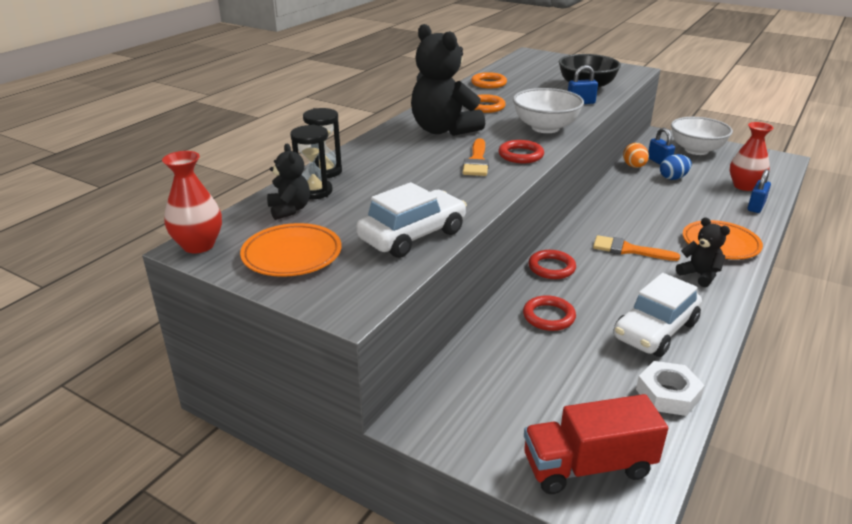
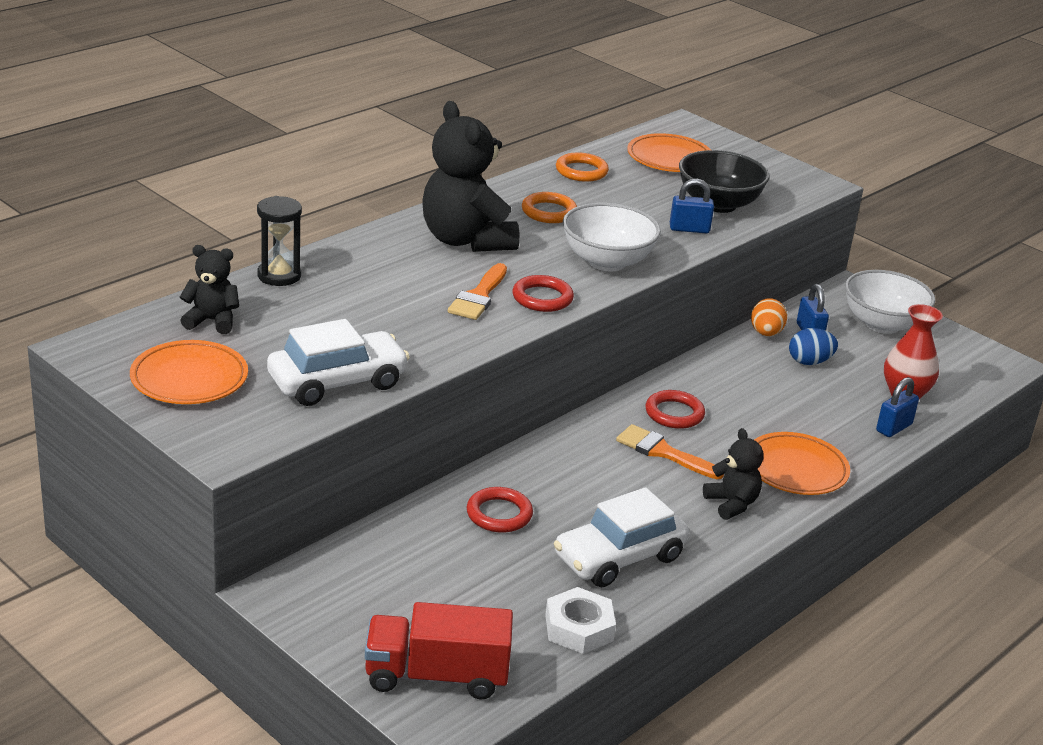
camera: 10 degrees right, 0 degrees up
red vase [162,151,222,253] -> none
black teddy bear [267,144,310,220] -> black teddy bear turned 75 degrees counterclockwise [180,245,239,334]
black hourglass [290,124,333,199] -> none
red ring [528,250,576,279] -> red ring moved to [645,390,705,429]
none -> orange plate [627,133,711,172]

